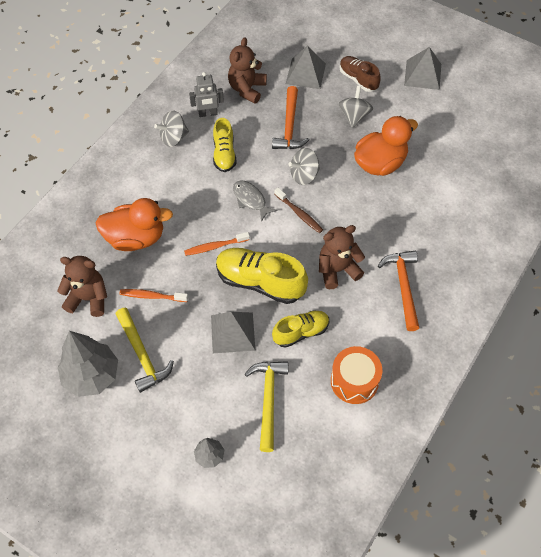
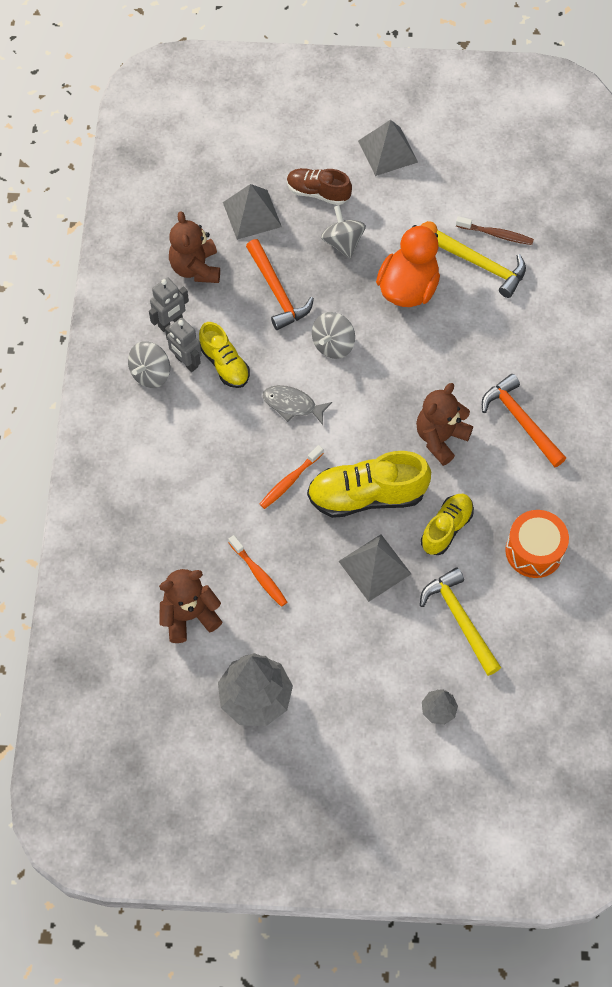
camera: 30 degrees left, 5 degrees up
orange duck [95,198,173,251] -> none
yellow hammer [116,308,174,393] -> yellow hammer moved to [437,230,526,298]
orange toothbrush [119,289,188,302] -> orange toothbrush turned 105 degrees counterclockwise [228,535,287,607]
brown toothbrush [274,188,323,233] -> brown toothbrush moved to [456,216,534,245]
none -> grey robot [165,318,202,372]

